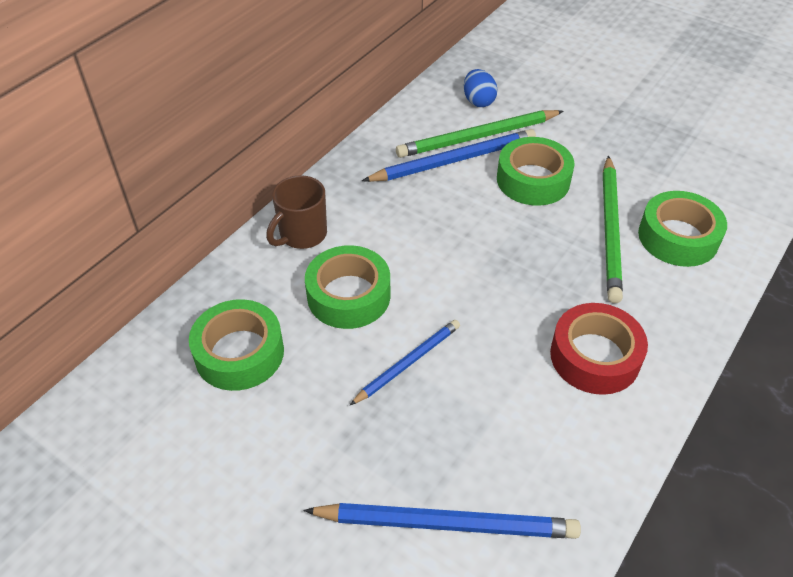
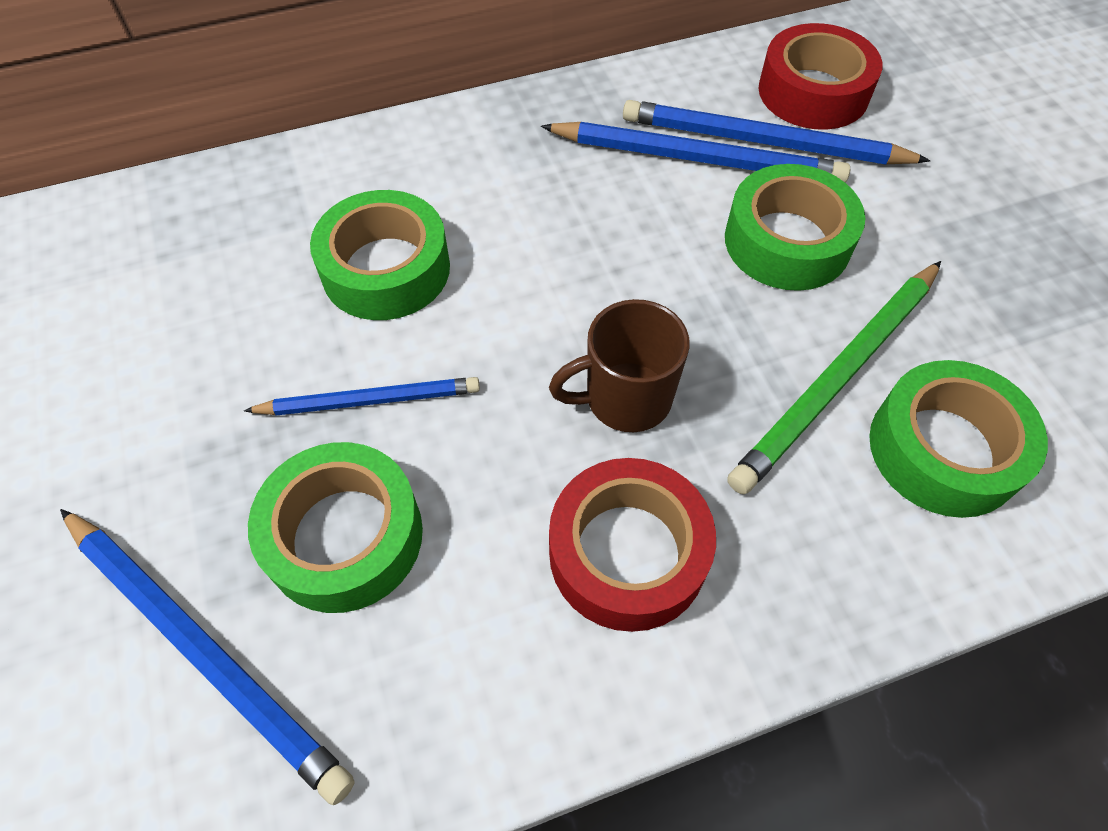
camera: 35 degrees right, 10 degrees up
green tape [189,299,284,391] -> green tape moved to [248,442,423,613]
brown mug [266,175,327,249] -> brown mug moved to [549,299,690,432]
green pencil [396,110,564,158] -> blue pencil [623,100,931,165]
blue egg [464,69,498,107] -> red tape [759,23,883,130]

